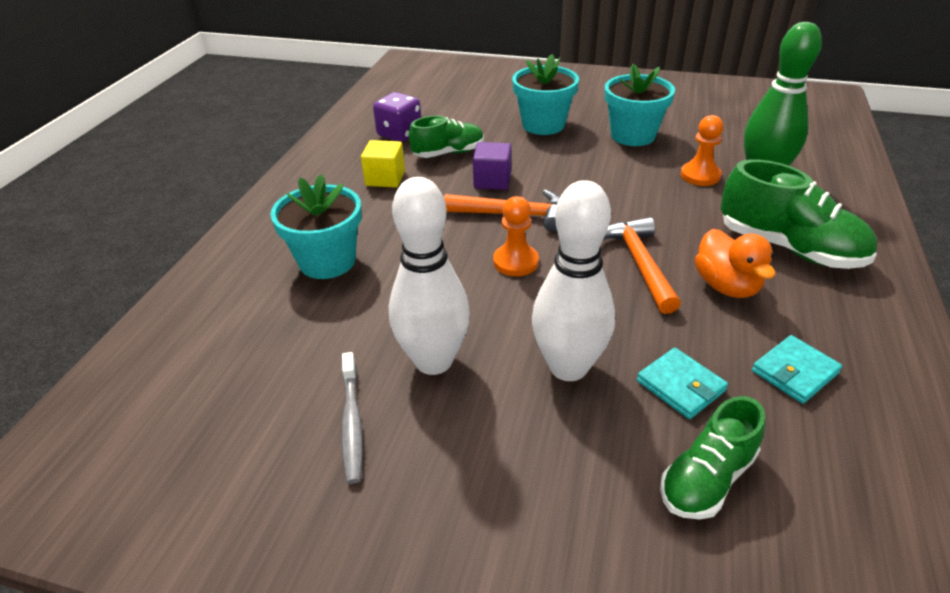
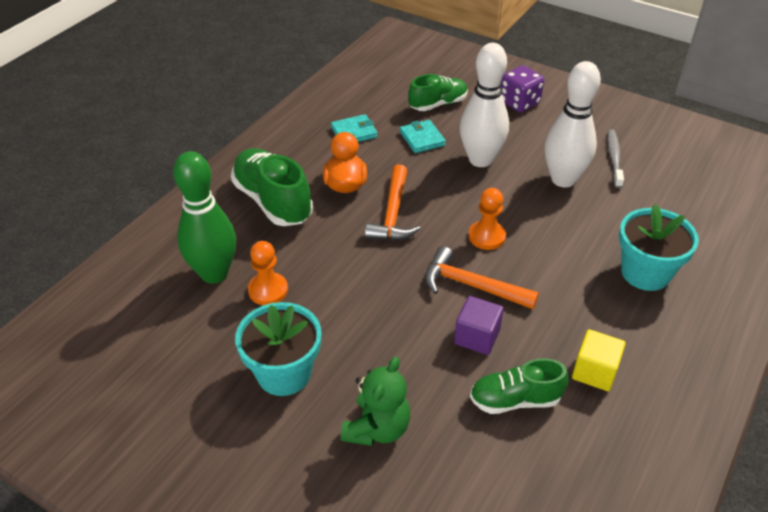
camera: 165 degrees left, 5 degrees up
purple dice [373,92,421,142] -> purple dice moved to [501,65,544,112]
turquoise flower pot [512,54,579,135] -> green teddy bear [341,357,410,446]

